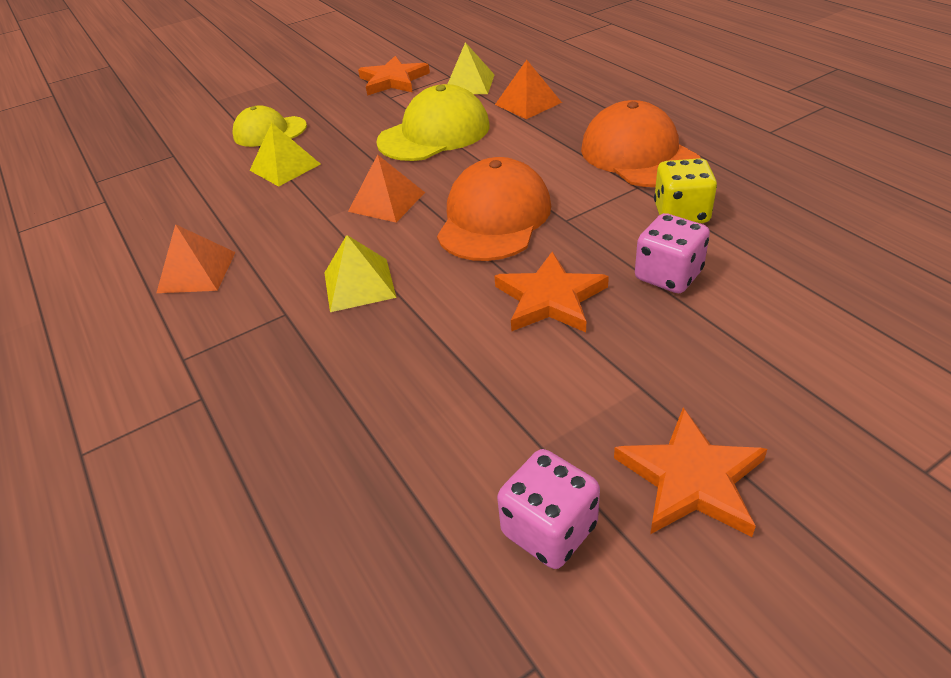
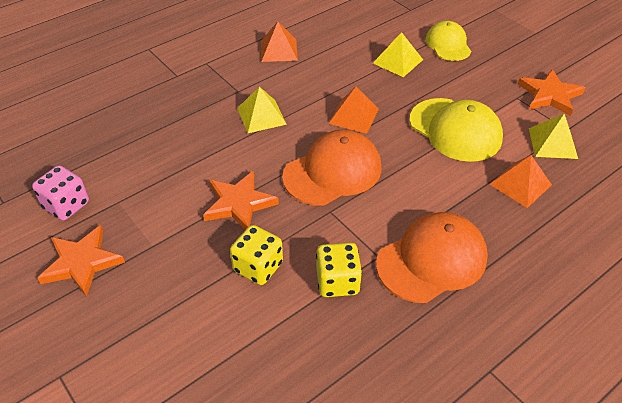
camera: 80 degrees right, 5 degrees up
orange cap [437,157,551,261] -> orange cap turned 45 degrees counterclockwise [282,130,381,206]
pink dice [635,213,710,293] -> yellow dice [230,225,283,285]

